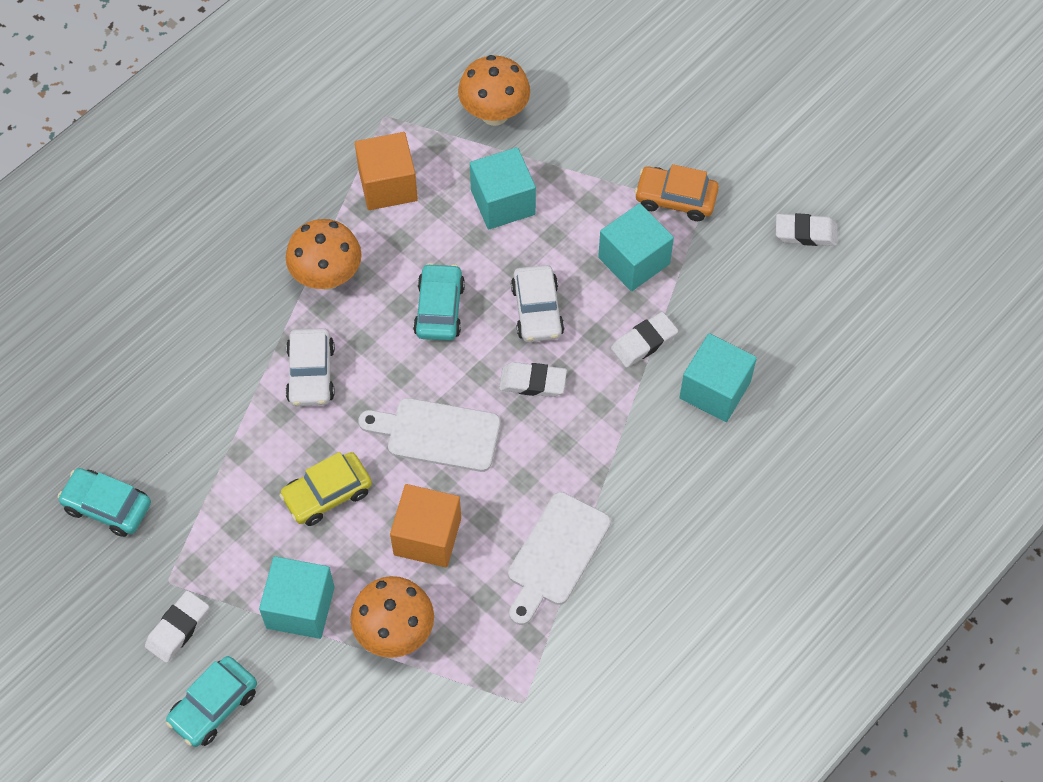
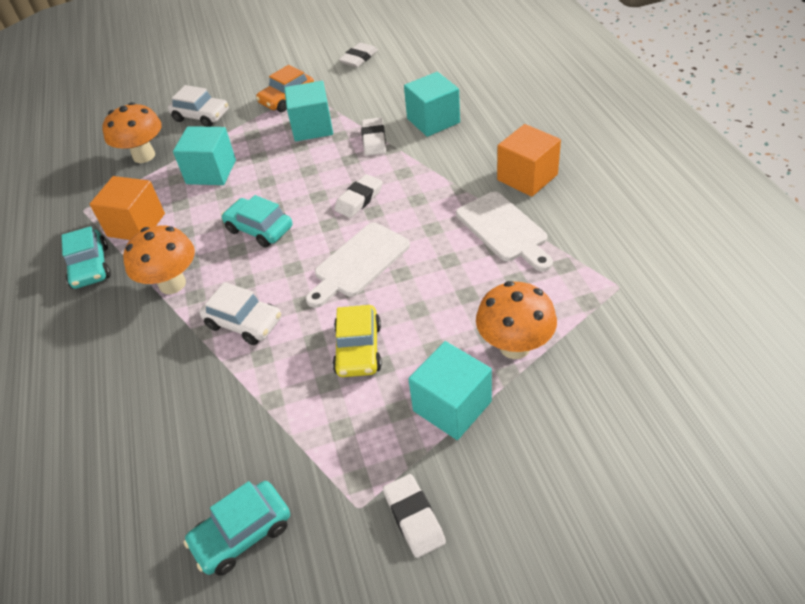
camera: 55 degrees left, 15 degrees down
turquoise car [166,656,257,747] -> turquoise car moved to [61,226,111,289]
orange cube [390,484,461,567] -> orange cube moved to [497,124,561,197]
white car [511,265,564,342] -> white car moved to [168,85,229,127]

